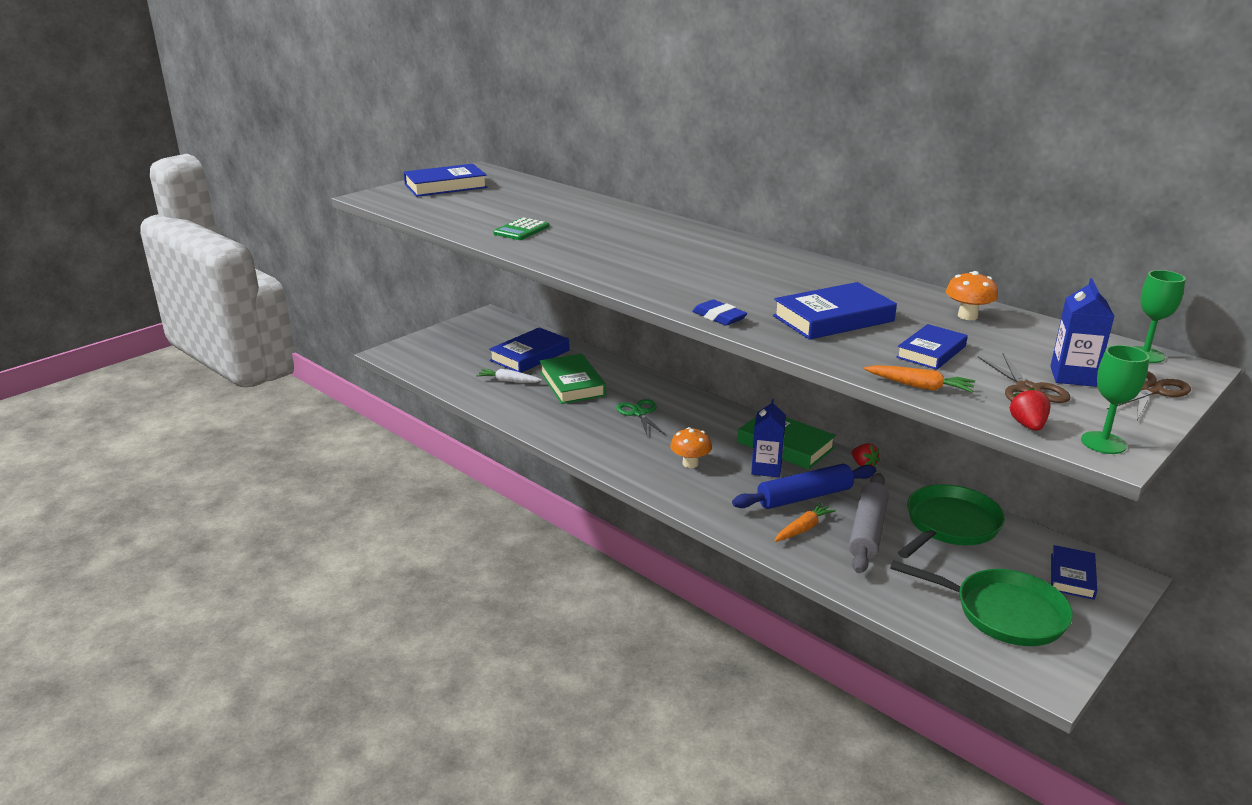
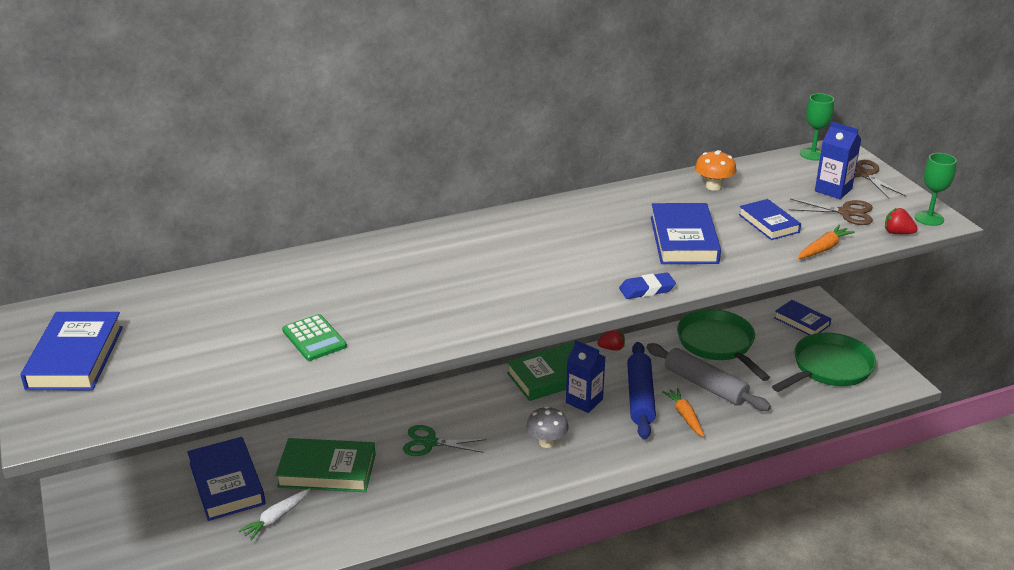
camera: 65 degrees left, 5 degrees up
orange mushroom [670,427,712,468] -> grey mushroom [526,406,569,448]

